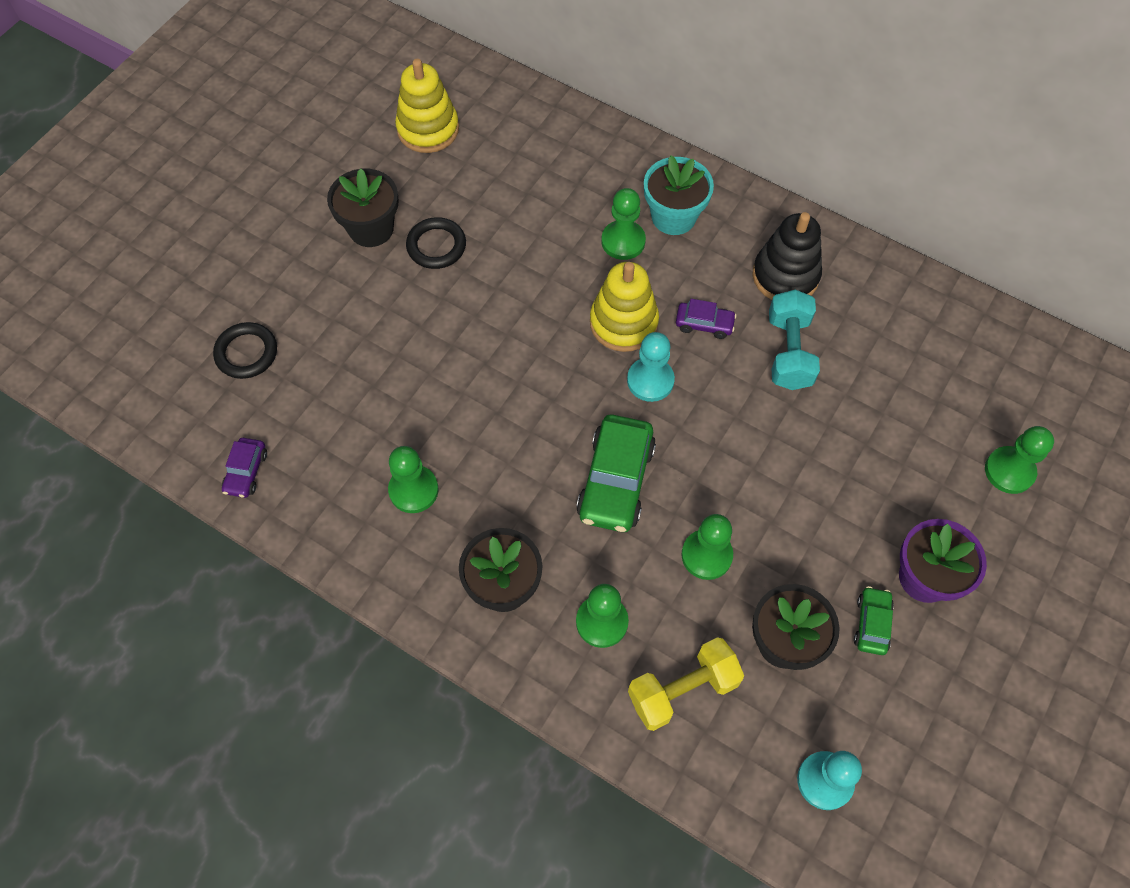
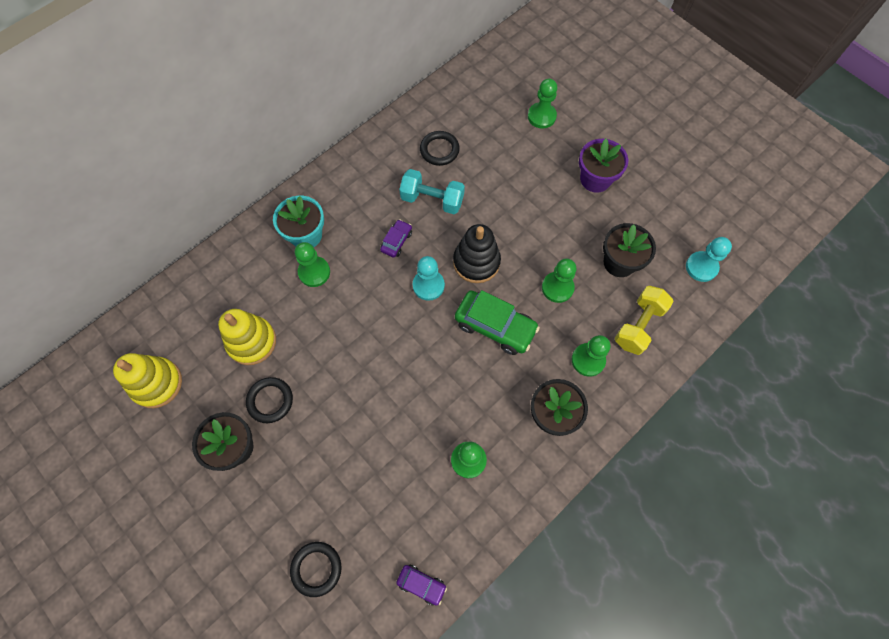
camera: 75 degrees left, 5 degrees up
yellow stacking toy [590,262,659,352] -> yellow stacking toy moved to [218,309,276,365]
yellow dumbbell [628,637,744,731] -> yellow dumbbell turned 45 degrees clockwise [615,286,674,355]
black stacking toy [753,212,822,300] -> black stacking toy moved to [453,224,501,283]
green car [854,586,894,655] -> none
none -> black ring [420,131,460,166]

